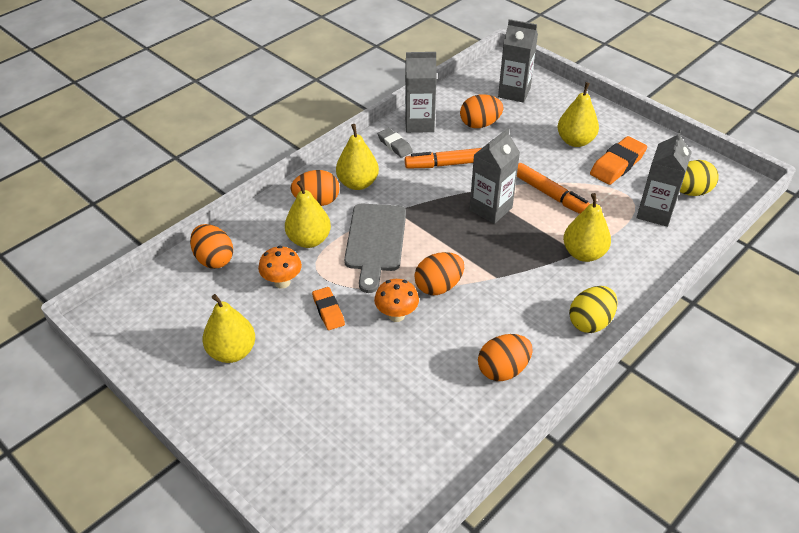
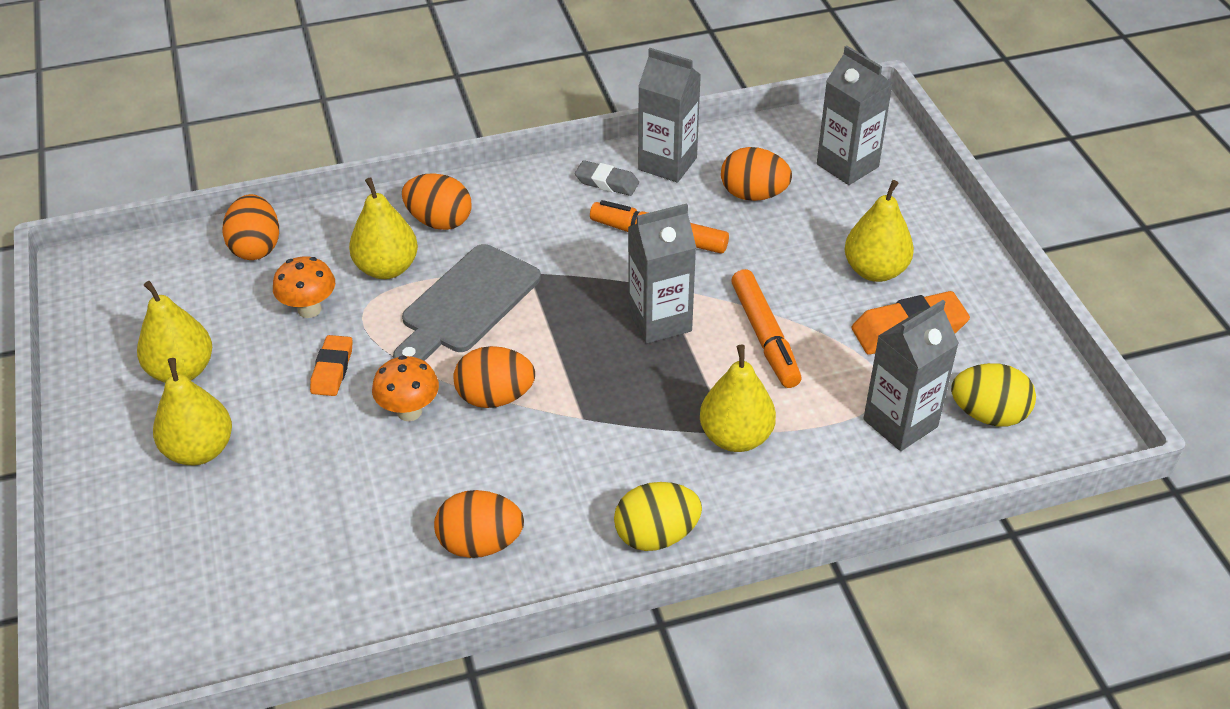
camera: 30 degrees right, 0 degrees up
yellow pear [336,124,379,190] -> yellow pear moved to [153,358,232,465]
grey eraser [378,128,413,158] -> grey eraser turned 60 degrees counterclockwise [575,160,639,196]

